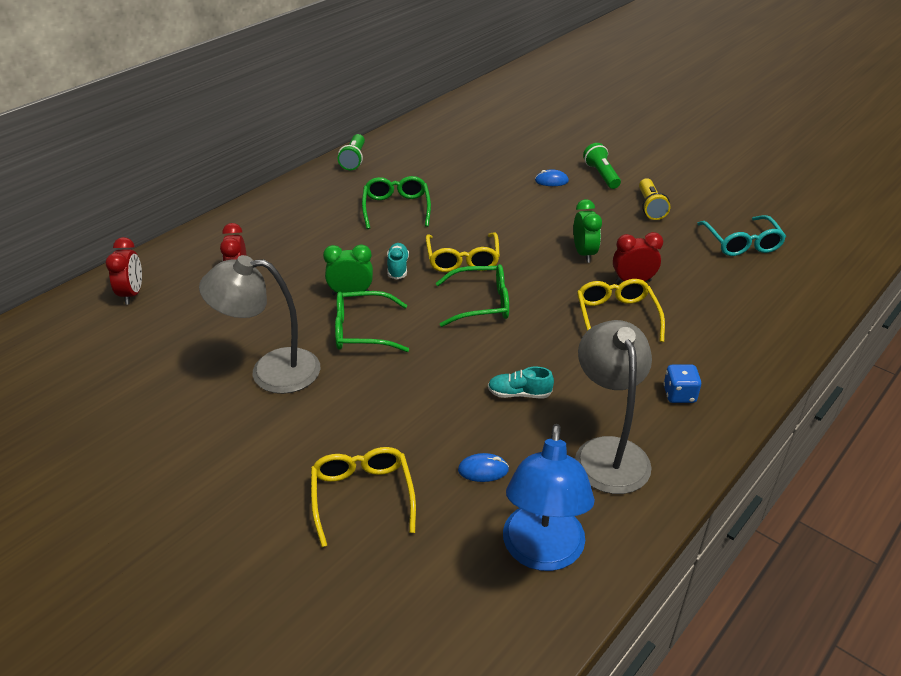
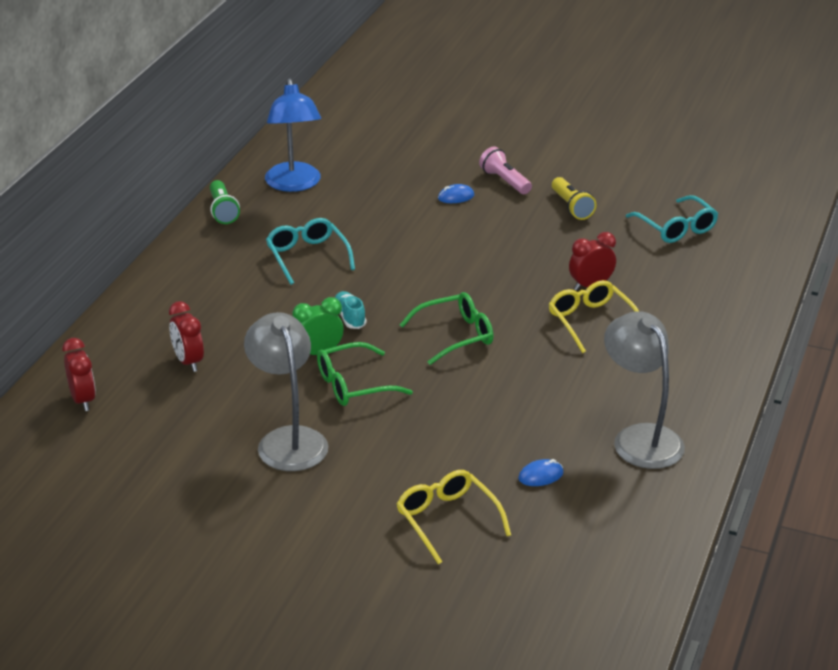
camera: 20 degrees left, 5 degrees down
grey lamp [199,255,320,394] -> grey lamp turned 90 degrees clockwise [244,312,328,471]
green glasses [362,176,431,229] -> turquoise glasses [266,218,355,285]
yellow glasses [426,233,500,272] -> none
turquoise shoe [488,367,554,398] -> none
blue lamp [503,424,595,571] -> blue lamp moved to [265,78,321,192]
green clock [573,199,602,263] -> none
green flashlight [583,143,621,189] -> pink flashlight [479,147,532,194]
blue dice [664,364,701,403] -> none

